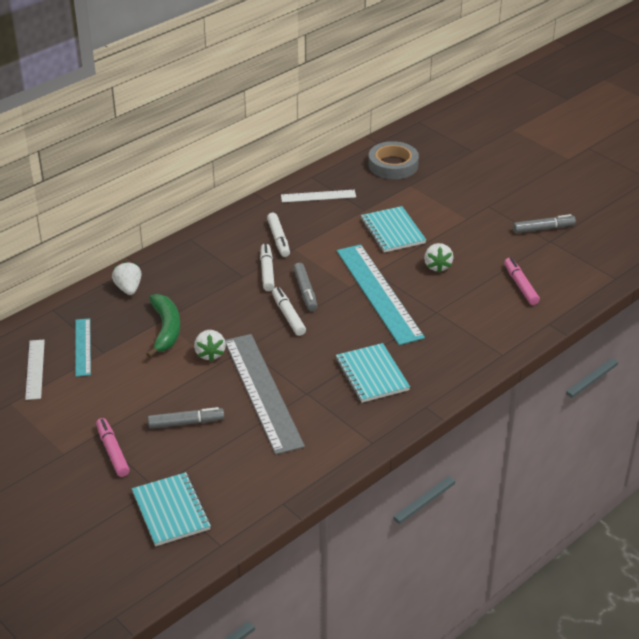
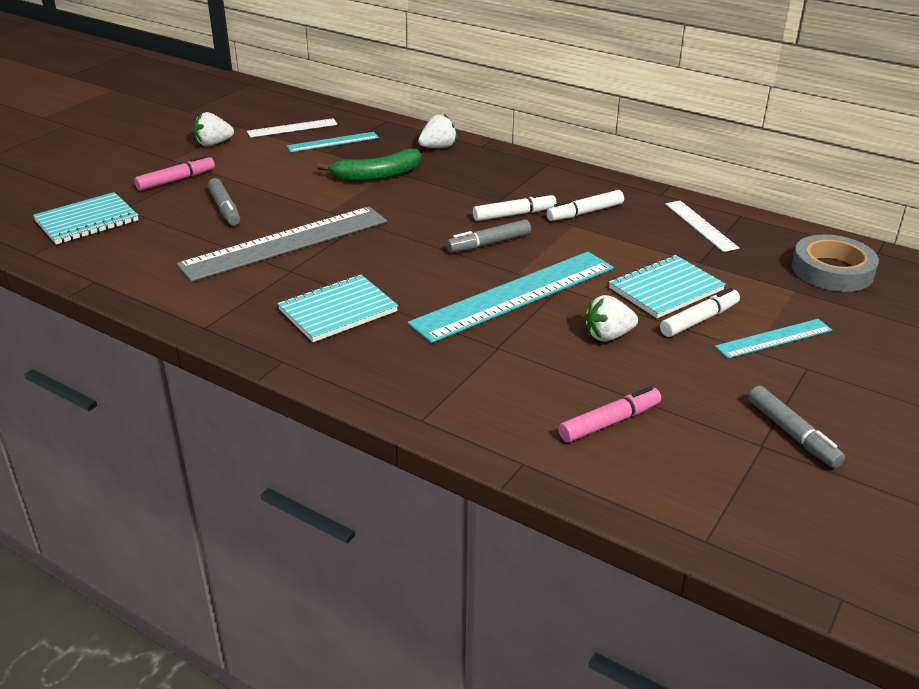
camera: 75 degrees right, 5 degrees down
white strawberry [194,330,226,362] -> white strawberry moved to [194,112,234,147]
white marker [272,287,306,336] -> white marker moved to [660,288,740,337]
none -> turquoise ruler [715,319,832,359]

